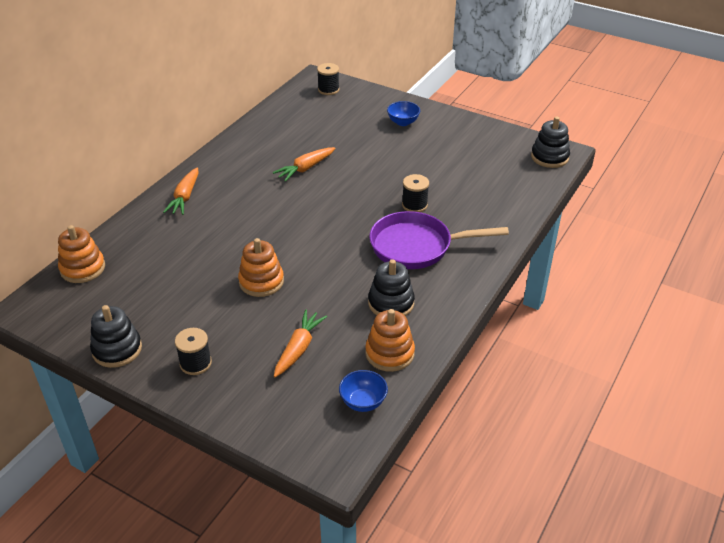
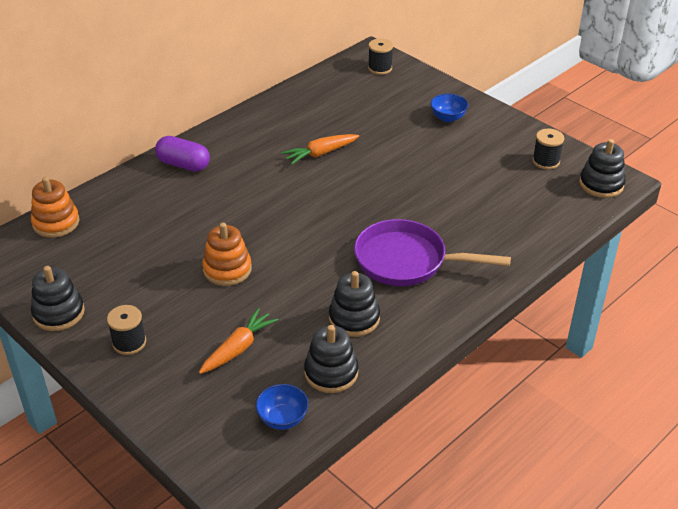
camera: 15 degrees right, 0 degrees up
orange carrot [163,167,198,215] -> purple capsule [155,136,210,172]
orange stacking toy [365,309,415,372] -> black stacking toy [304,325,359,393]
black spool [402,174,429,212] -> black spool moved to [532,129,564,169]

